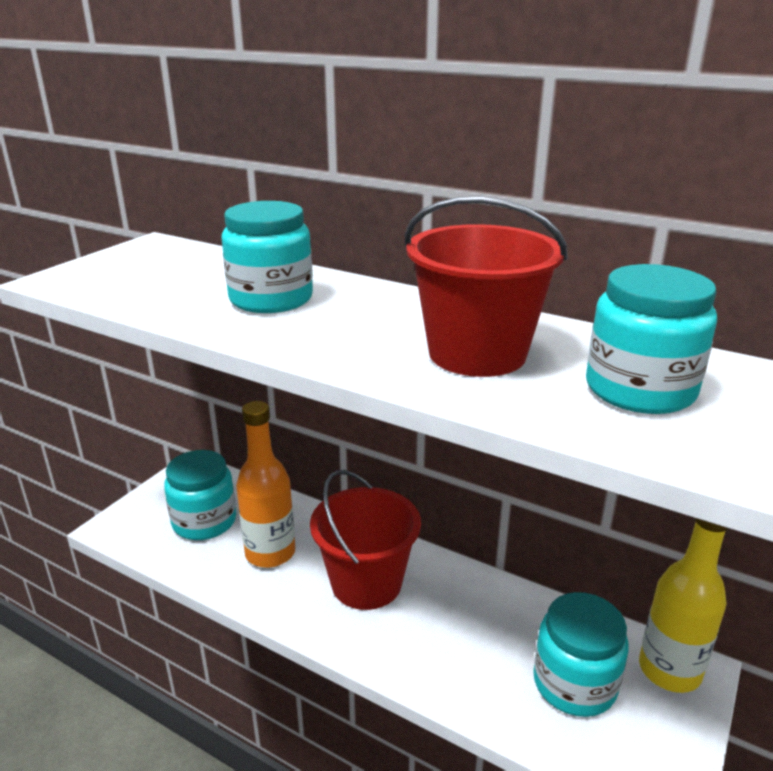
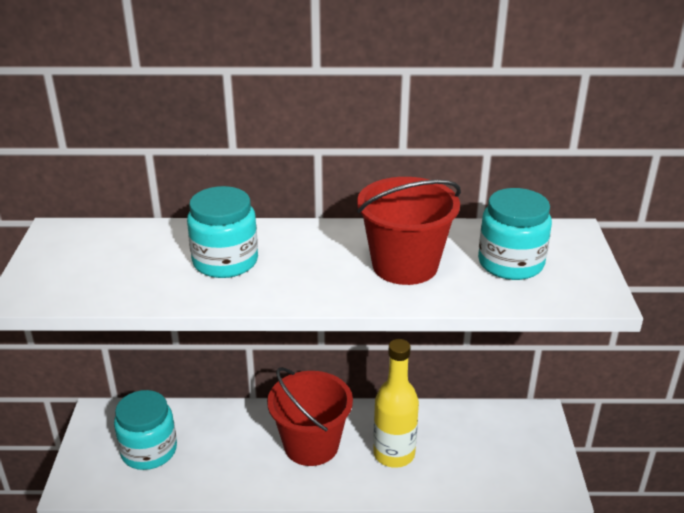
camera: 30 degrees left, 5 degrees up
orange bottle [236,401,295,568] -> none
turquoise jar [533,592,629,717] -> none
yellow bottle [639,518,728,693] -> yellow bottle moved to [373,339,419,468]

